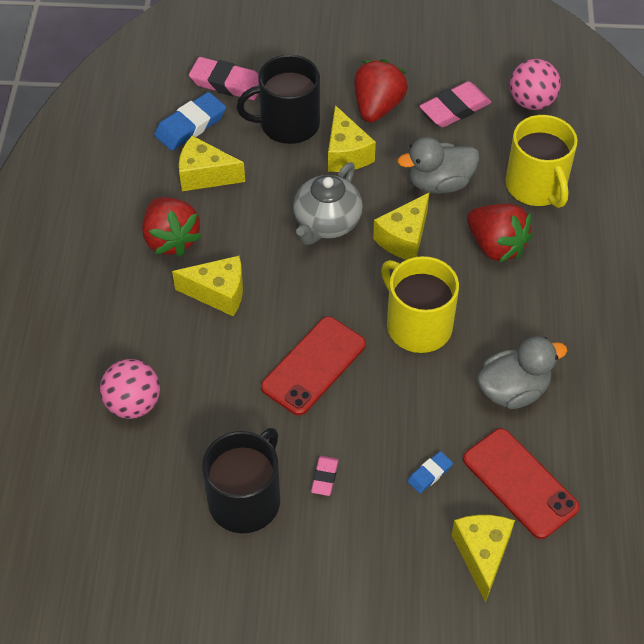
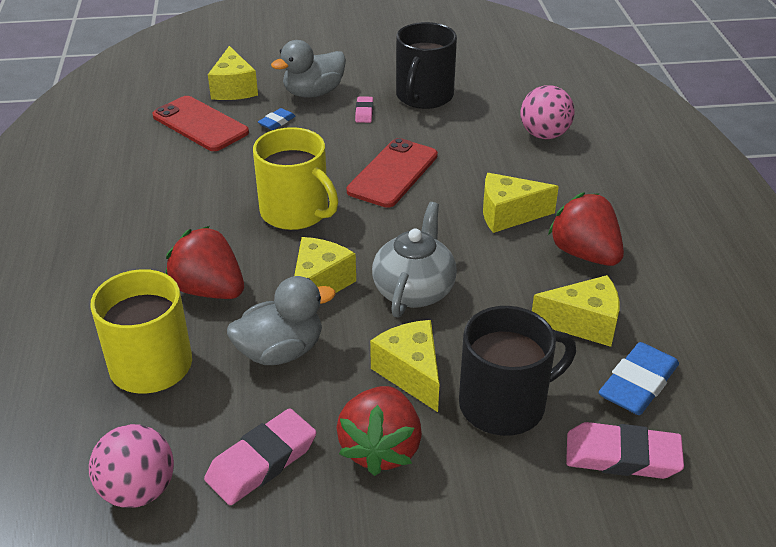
camera: 170 degrees right, 15 degrees down
grey duck [477,337,567,409] -> grey duck moved to [271,40,346,98]

